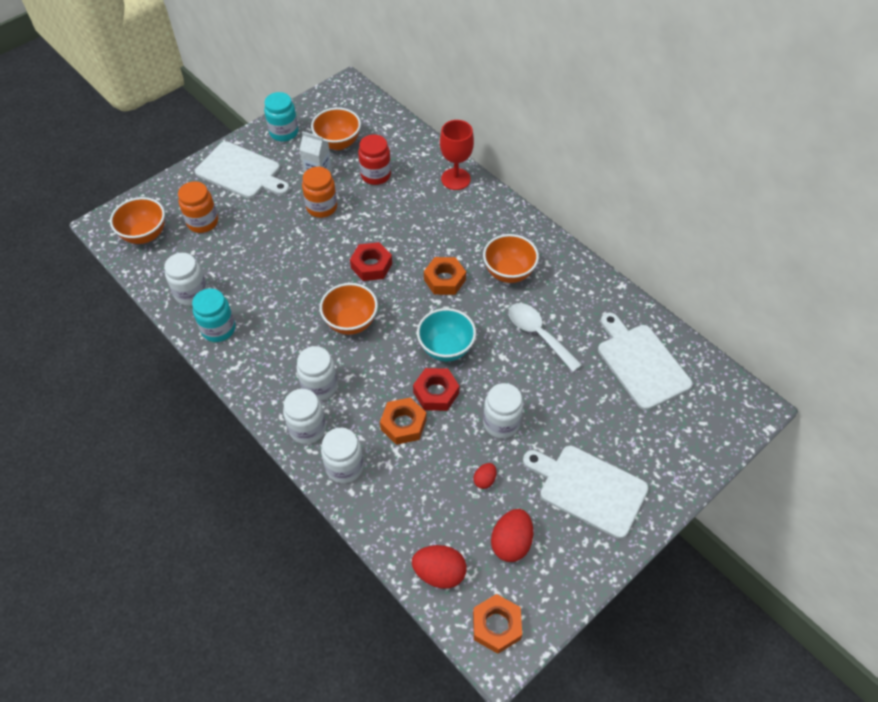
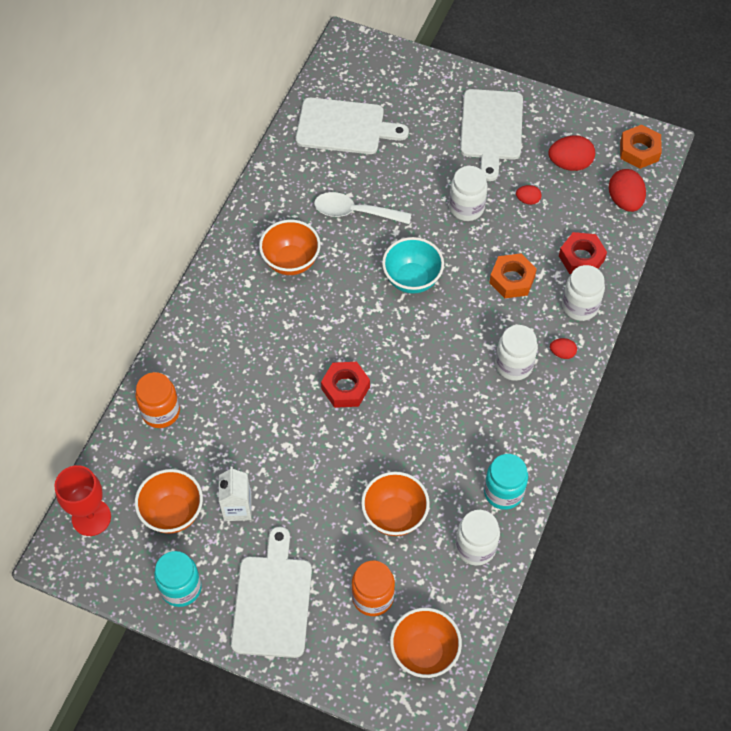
camera: 115 degrees left, 5 degrees up
white jar [283,389,326,444] -> red egg [550,338,577,359]
orange jar [302,167,337,218] -> orange jar moved to [135,372,180,428]
orange bowl [320,283,378,335] -> orange bowl moved to [361,471,430,536]
red jar [358,135,391,185] -> none
red nut [413,368,459,411] -> red nut moved to [559,232,607,274]
orange nut [424,257,466,295] -> none
red goblet [440,120,474,190] -> red goblet moved to [55,465,111,536]
white spoon [509,303,582,372] -> white spoon turned 75 degrees clockwise [314,192,412,224]
white cutting board [598,313,693,410] -> white cutting board turned 120 degrees counterclockwise [296,97,409,154]

